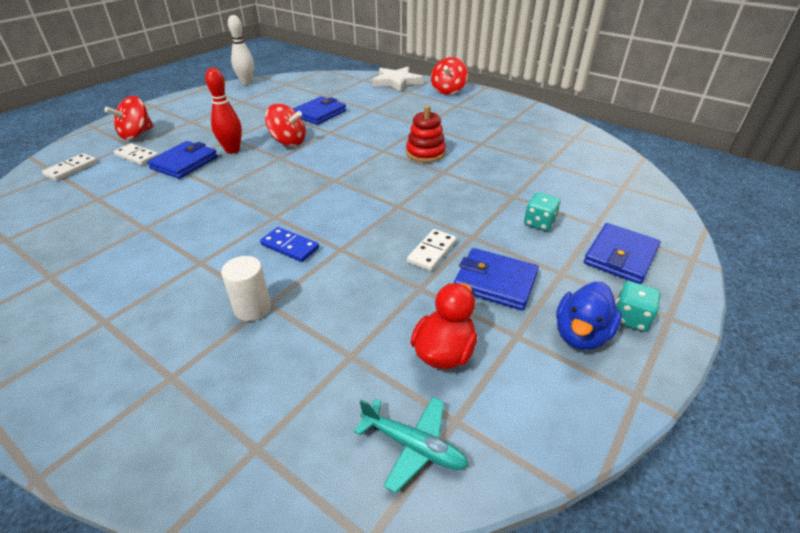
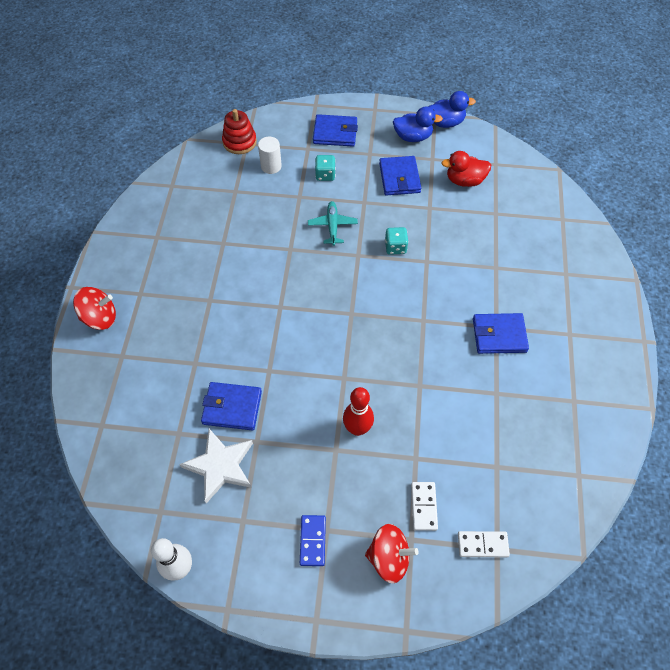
camera: 120 degrees left, 20 degrees up
blue wallet [147,141,218,179] -> blue wallet moved to [473,313,529,354]
white cylinder [221,256,271,321] -> white cylinder moved to [258,137,282,174]
blue domino [260,227,319,262] -> blue domino moved to [300,515,326,566]
red spinning top [265,104,306,147] -> none
turquoise plane [354,397,469,493] -> turquoise plane moved to [308,201,358,246]
white star [372,67,424,92] -> white star moved to [179,429,253,503]
red stacking toy [406,105,446,163] -> red stacking toy moved to [222,109,257,154]
white domino [407,229,457,271] -> none
turquoise dice [615,281,660,332] -> turquoise dice moved to [385,227,409,255]
none -> blue duck [428,91,476,128]

